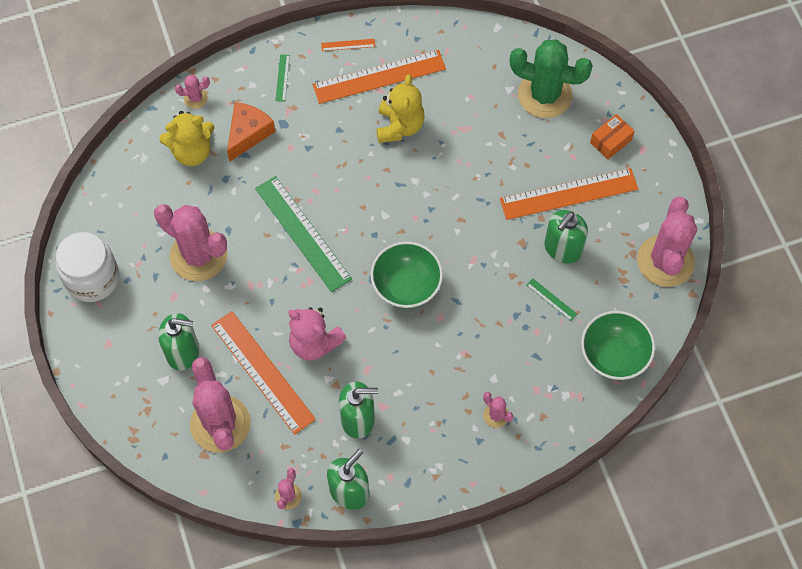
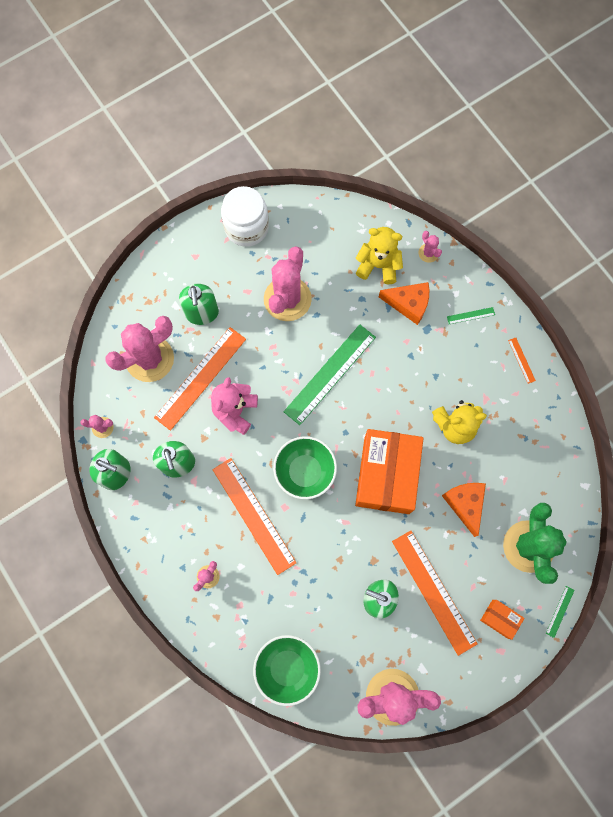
camera: 75 degrees right, 10 degrees up
yellow teddy bear [159,111,215,166] -> yellow teddy bear turned 135 degrees clockwise [356,227,403,284]
orange ruler [313,50,446,104] -> orange ruler moved to [212,458,296,575]
green ruler [527,278,577,321] -> green ruler moved to [546,586,575,638]
none -> orange box [355,429,424,514]
none -> orange cheese [442,483,486,537]

